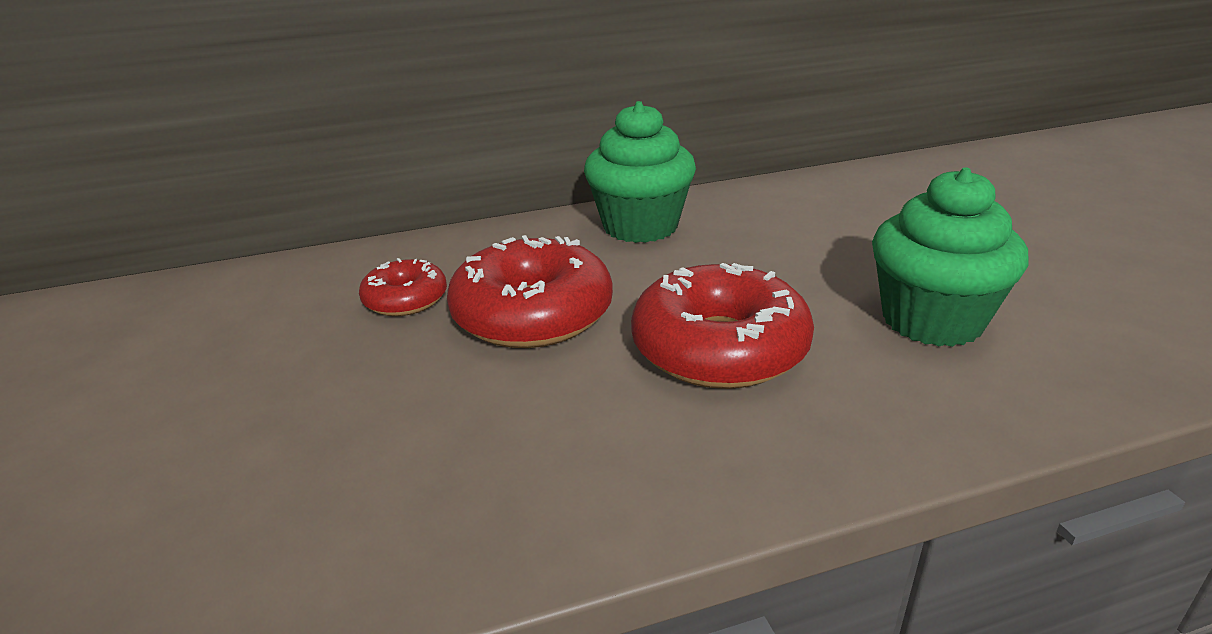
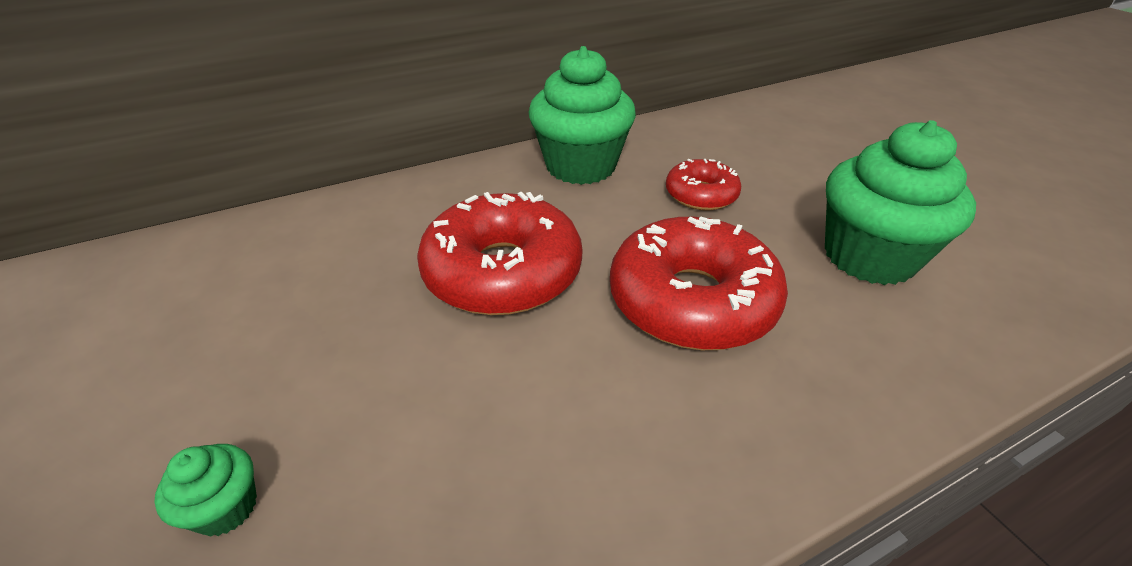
camera: 10 degrees left, 10 degrees up
red donut [359,258,447,316] -> red donut moved to [666,159,741,211]
none -> green cupcake [154,444,257,537]

